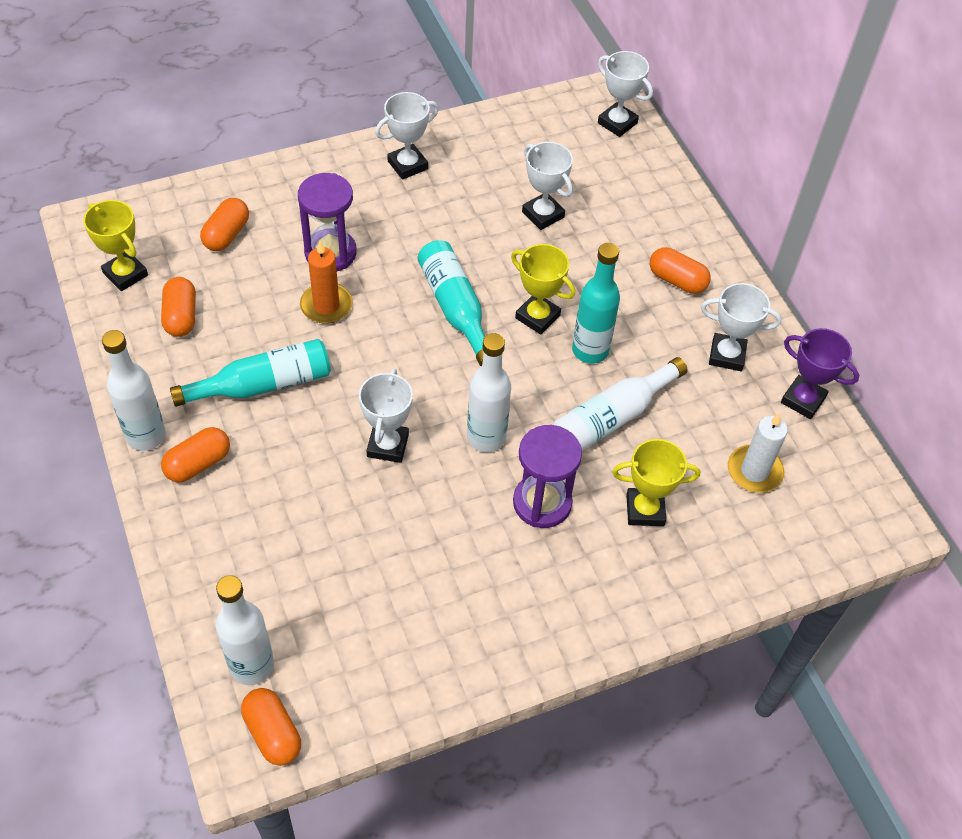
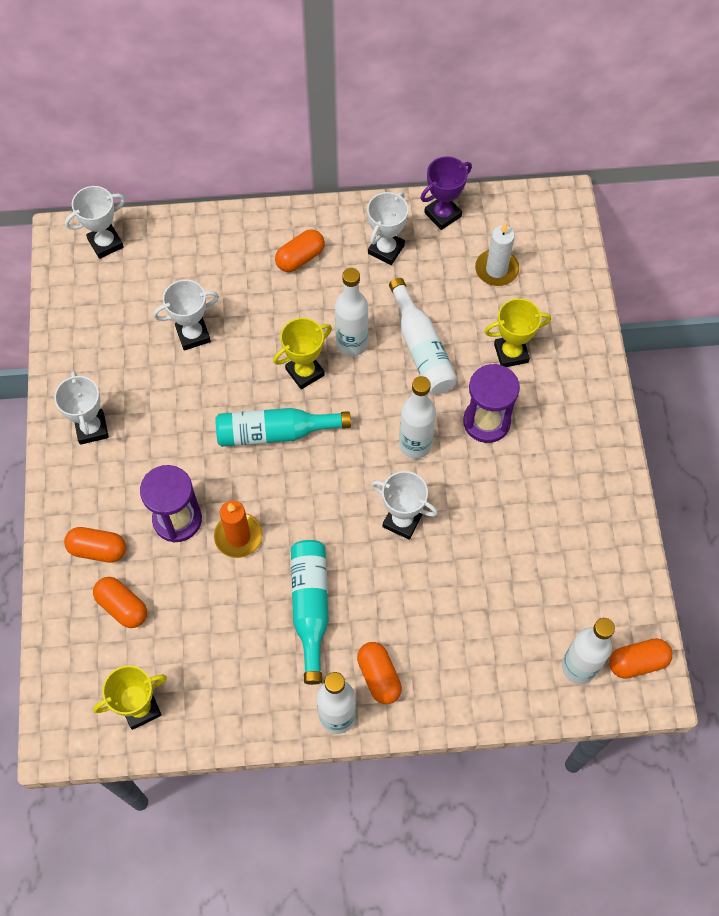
camera: 70 degrees left, 10 degrees up
orange capsule [161,277,196,337] -> orange capsule moved to [64,527,126,563]
turquoise bottle [572,243,620,364] -> white bottle [335,268,368,357]
yellow trophy [612,439,700,526] -> yellow trophy turned 60 degrees clockwise [484,298,551,367]

